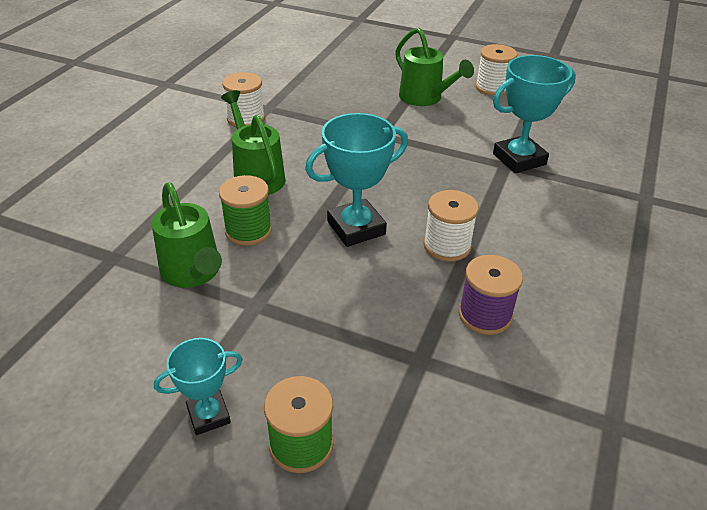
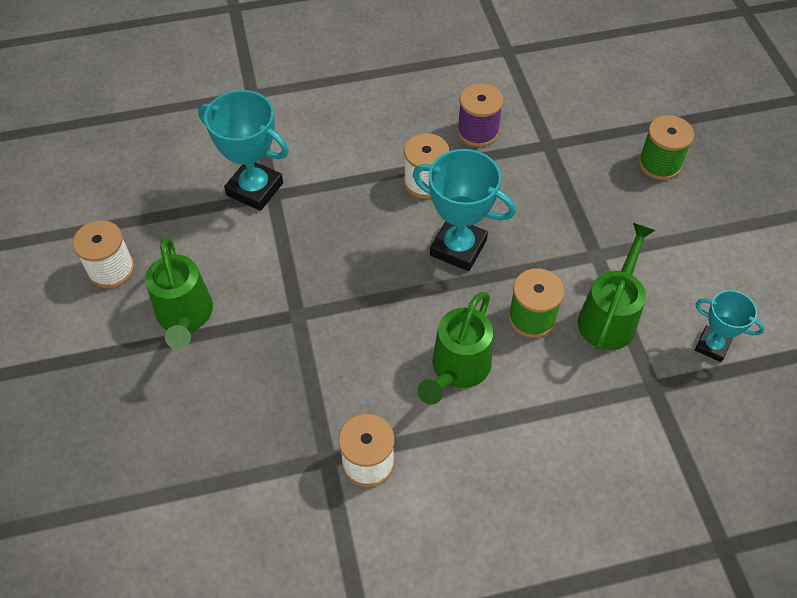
camera: 125 degrees left, 15 degrees up
turquoise trophy [154,338,243,435] -> turquoise trophy moved to [695,290,765,362]
green watering can [395,27,474,106] -> green watering can turned 150 degrees clockwise [145,237,213,349]

